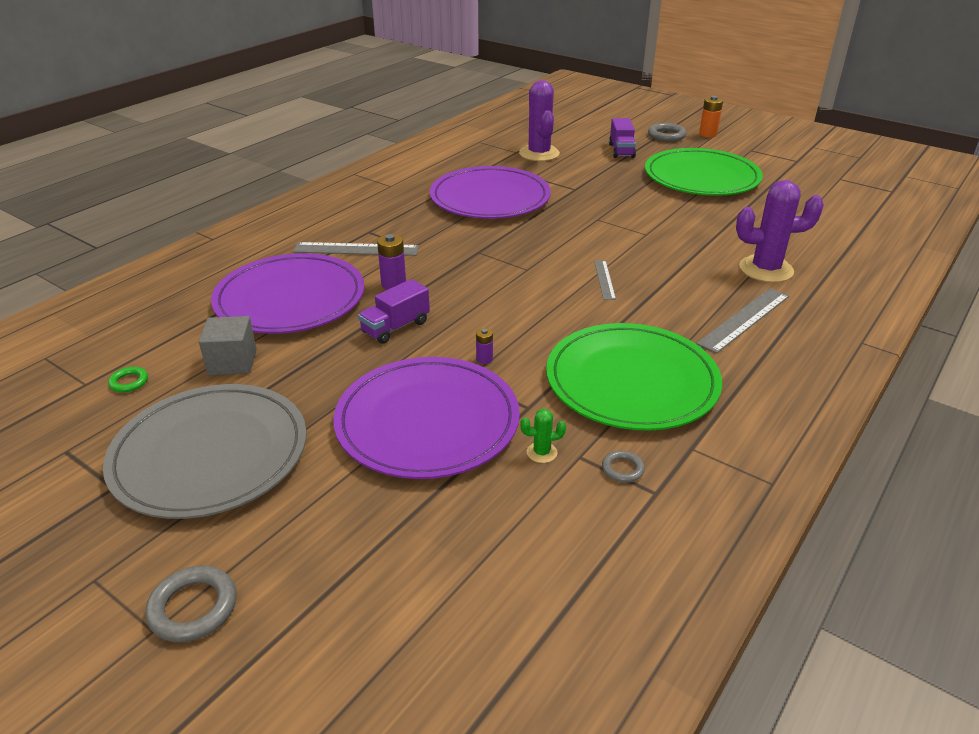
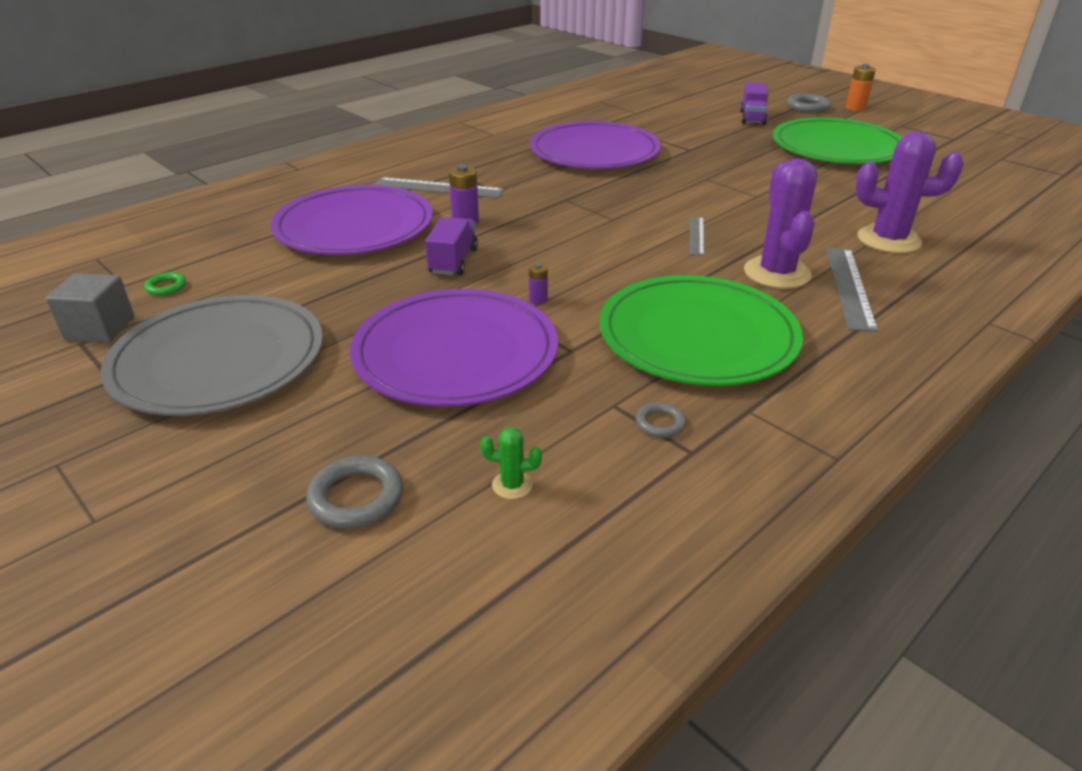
camera: 10 degrees right, 0 degrees up
grey ring [145,566,237,642] -> grey ring moved to [306,456,403,529]
grey cube [199,316,257,375] -> grey cube moved to [46,273,135,343]
purple truck [358,279,430,344] -> purple truck turned 135 degrees clockwise [425,218,478,275]
purple cactus [519,80,560,161] -> purple cactus moved to [744,158,817,289]
green cactus [521,409,566,463] -> green cactus moved to [480,427,542,499]
grey ruler [696,288,789,354] -> grey ruler turned 45 degrees counterclockwise [826,247,878,332]

